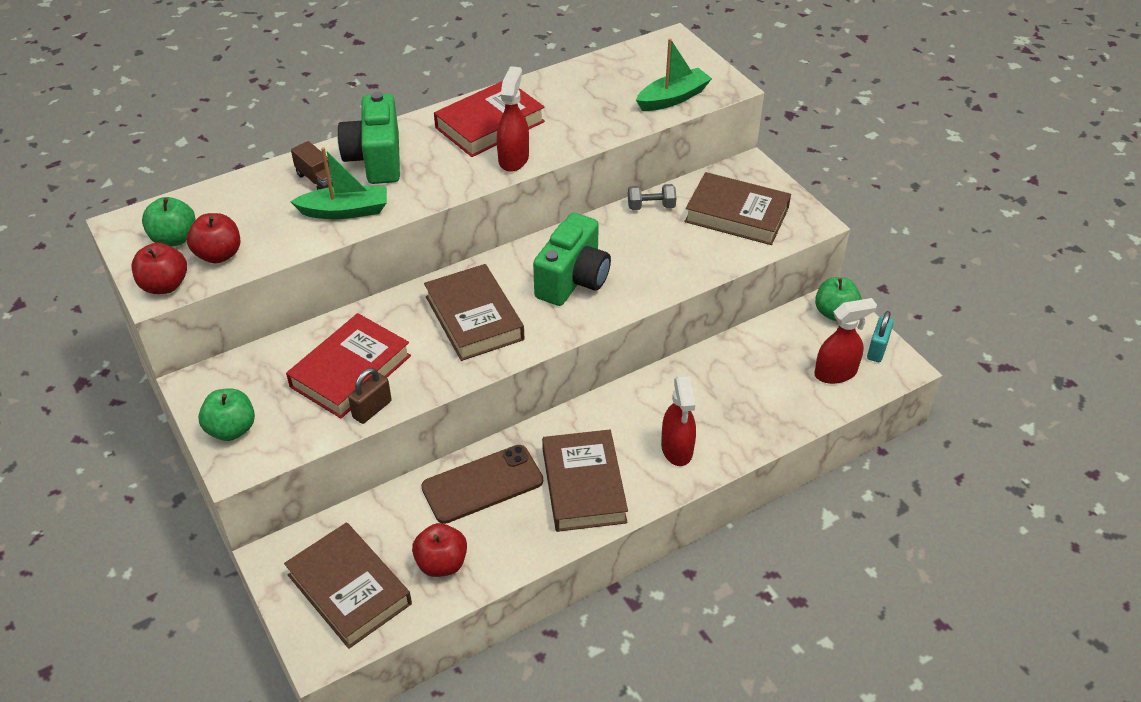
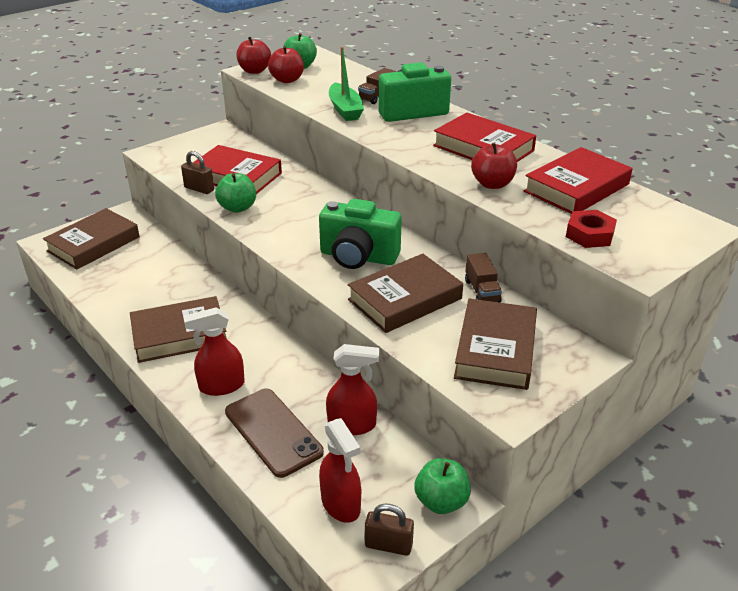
camera: 80 degrees right, 10 degrees down
green apple [198,388,255,441] -> green apple moved to [215,173,256,213]
red apple [412,523,467,577] -> red apple moved to [471,142,517,189]
brown phone [421,445,543,524] -> brown phone moved to [225,388,324,478]
brown book [424,264,524,361] -> brown book moved to [348,254,463,333]
red spray bottle [497,66,529,172] -> red spray bottle moved to [326,344,379,435]
grey dumbbell [628,184,676,210] -> brown truck [465,253,502,303]
green boat [636,38,712,111] -> red nut [566,210,617,248]
turquoise padlock [867,311,894,362] -> brown padlock [365,504,414,556]
none -> red book [524,147,632,214]

